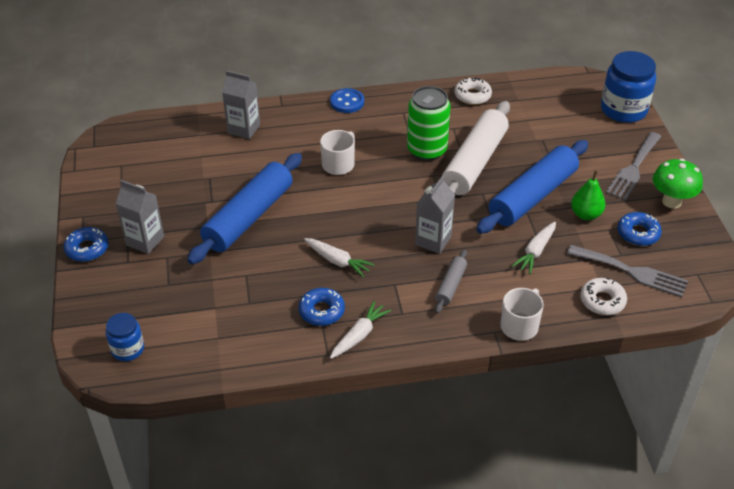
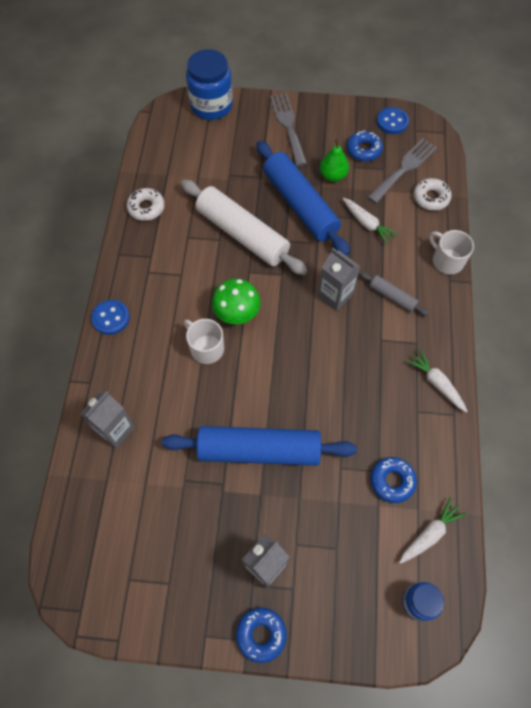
camera: 75 degrees left, 20 degrees up
blue rolling pin [187,153,302,265] -> blue rolling pin turned 45 degrees counterclockwise [162,426,357,466]
blue donut [299,288,345,326] -> blue donut moved to [370,457,417,503]
white carrot [304,238,375,278] -> white carrot moved to [399,497,467,564]
green can [407,86,450,161] -> none
grey fork [606,132,662,201] -> grey fork turned 150 degrees counterclockwise [270,93,307,166]
green mushroom [653,158,703,208] -> green mushroom moved to [212,279,261,324]
none -> blue button [377,107,409,134]

